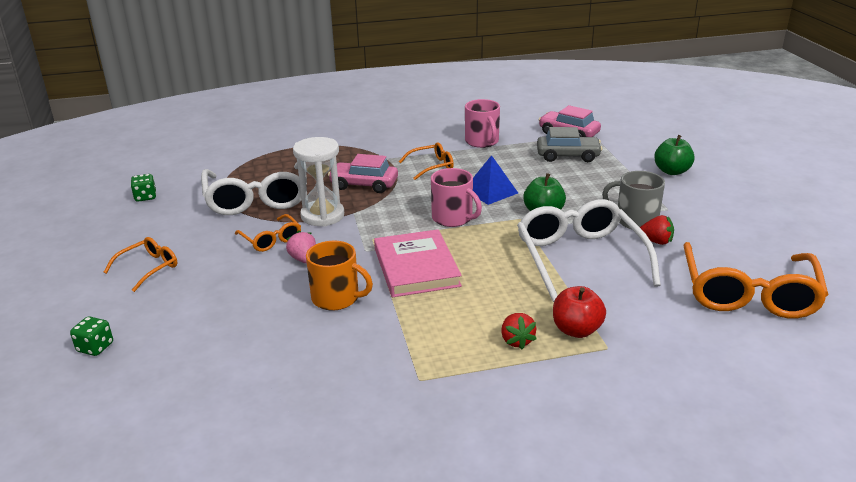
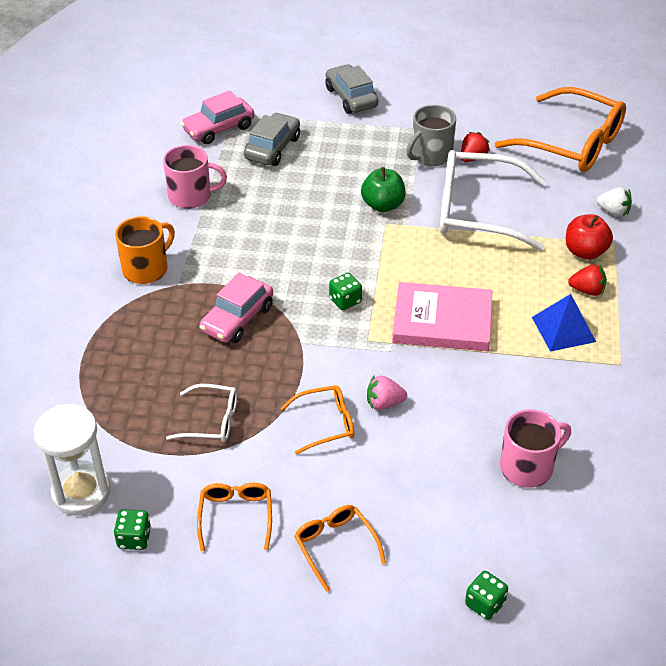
camera: 70 degrees left, 15 degrees up
white glasses [201,163,307,215] -> white glasses [166,384,237,442], size x0.50
white hourglass [293,137,344,227] -> white hourglass moved to [34,404,111,515]
orange mug [306,241,373,310] -> orange mug moved to [115,216,175,284]
orange glasses [399,142,454,180] -> orange glasses moved to [197,483,272,552]
pink mug [431,168,482,227] -> pink mug moved to [500,409,571,488]
blue pyramid [473,155,518,205] -> blue pyramid moved to [532,294,596,352]
green apple [654,135,695,175] -> grey car [325,64,378,114]
none -> green dice [329,273,362,310]
none -> white strawberry [596,187,632,217]

